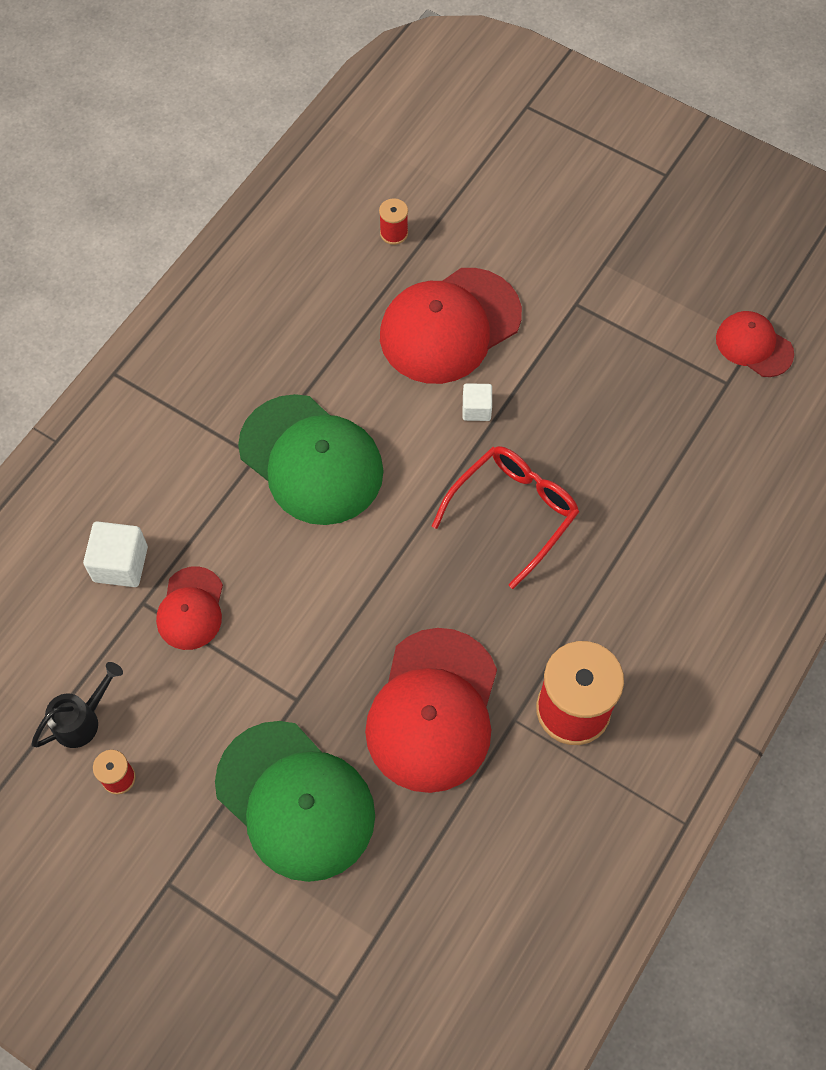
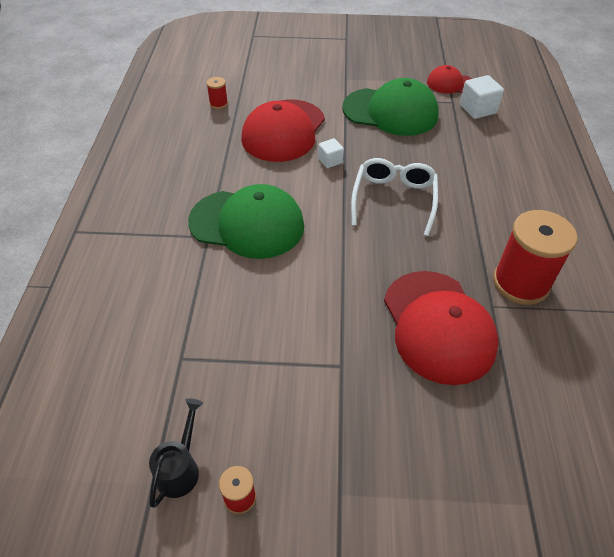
camera: 30 degrees left, 15 degrees down
white cube [83,521,148,587] -> white cube moved to [460,75,504,119]
red cap [156,566,223,650] -> none
green cap [215,721,375,882] -> green cap moved to [342,78,439,136]
red glasses [432,446,579,589] -> white glasses [351,158,438,236]

